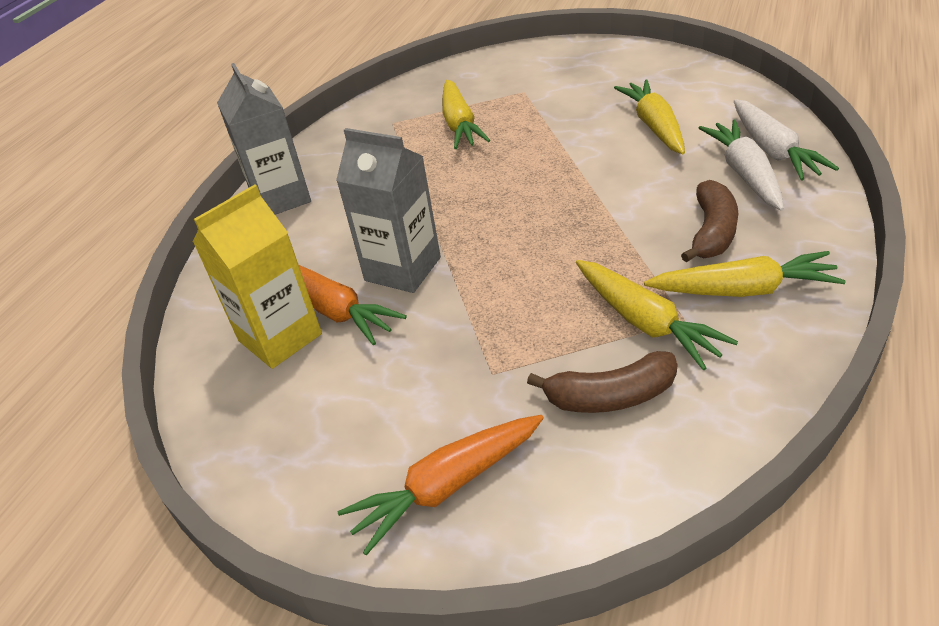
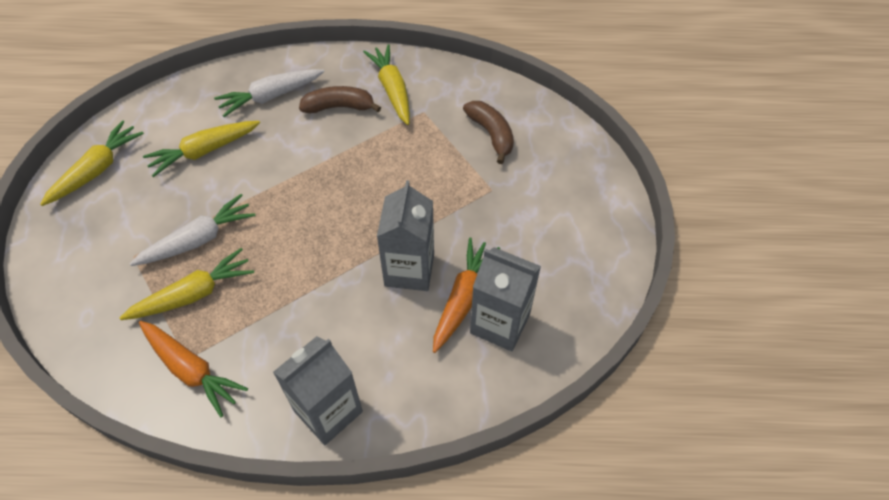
camera: 115 degrees left, 15 degrees up
yellow carton [193,185,322,369] -> grey carton [470,247,541,352]
orange carrot [338,415,544,555] -> orange carrot moved to [139,321,248,417]
yellow carrot [576,260,738,370] -> yellow carrot moved to [40,120,144,206]
white carrot [734,99,839,180] -> white carrot moved to [130,194,256,266]

